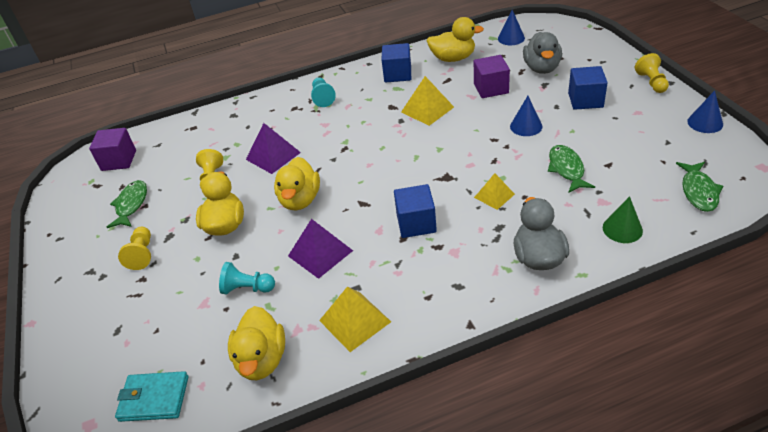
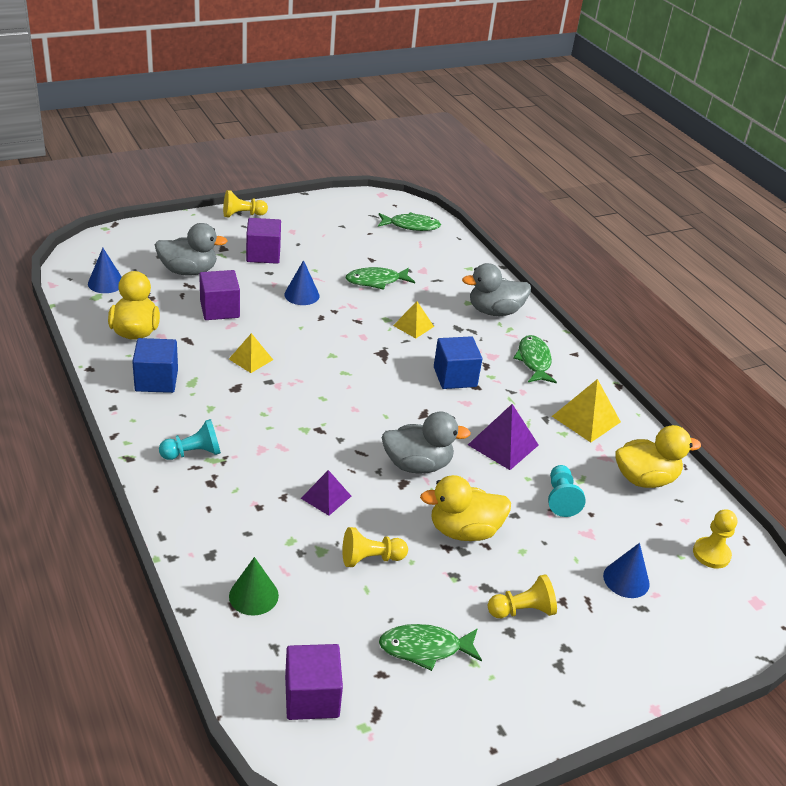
camera: 105 degrees left, 5 degrees down
turquoise wallet [115,371,188,422] -> yellow pawn [693,509,737,569]
purple pyramid [246,123,301,174] -> purple pyramid [301,470,351,516], size x0.65
yellow duck [274,157,320,210] -> grey duck [382,411,471,474]
yellow pyramid [401,76,454,126] -> yellow pyramid [229,333,273,373], size x0.65
blue cube [568,66,608,110] -> purple cube [246,218,281,264]
green cone [603,196,643,243] -> green cone moved to [229,557,279,616]
blue cone [687,90,723,133] -> blue cone moved to [603,543,650,598]
none -> green fish [513,335,557,383]

